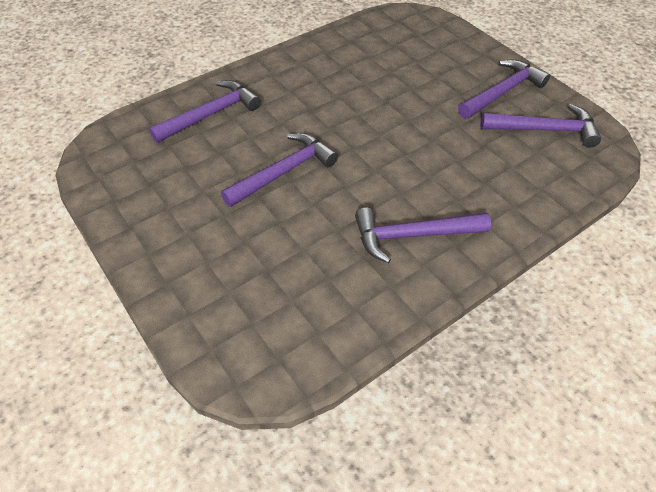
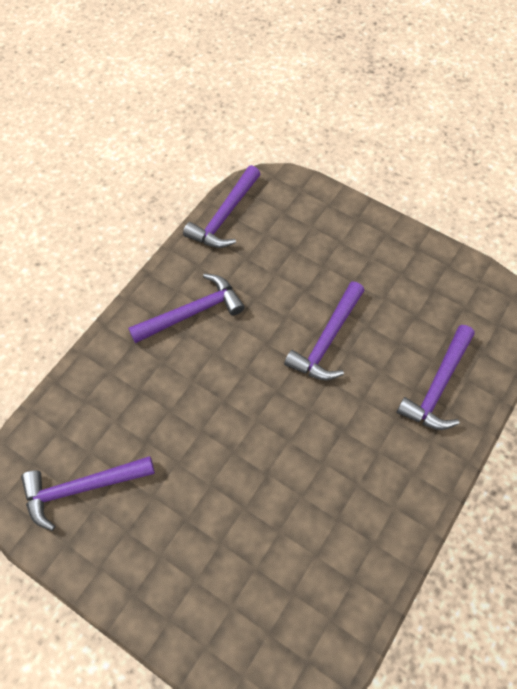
camera: 160 degrees right, 10 degrees up
purple hammer [458,59,550,119] -> purple hammer moved to [183,165,260,248]

